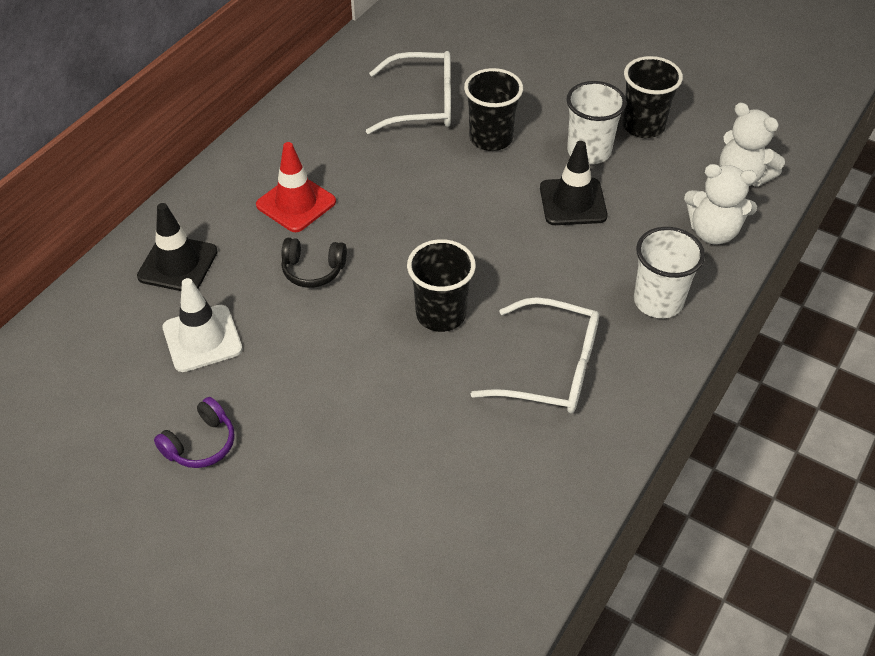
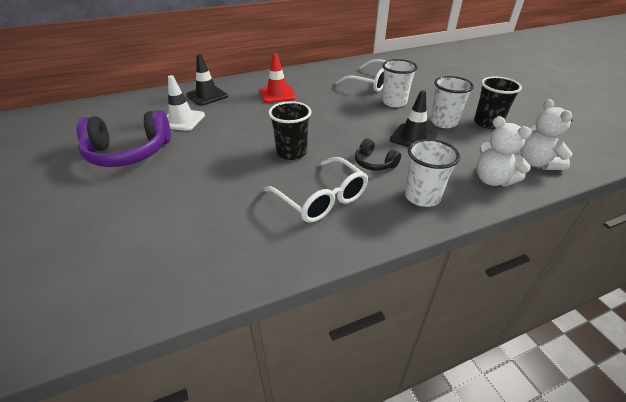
camera: 35 degrees right, 10 degrees down
purple headphones [154,397,235,468] -> purple headphones [76,110,171,167], size x2.04
black headphones [281,238,347,288] -> black headphones moved to [355,139,401,171]
black cup [464,68,523,151] -> white cup [382,59,417,107]

